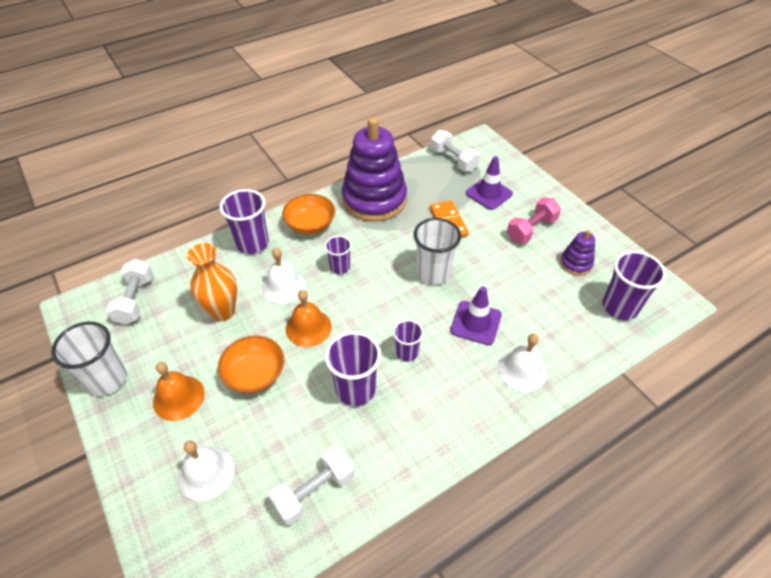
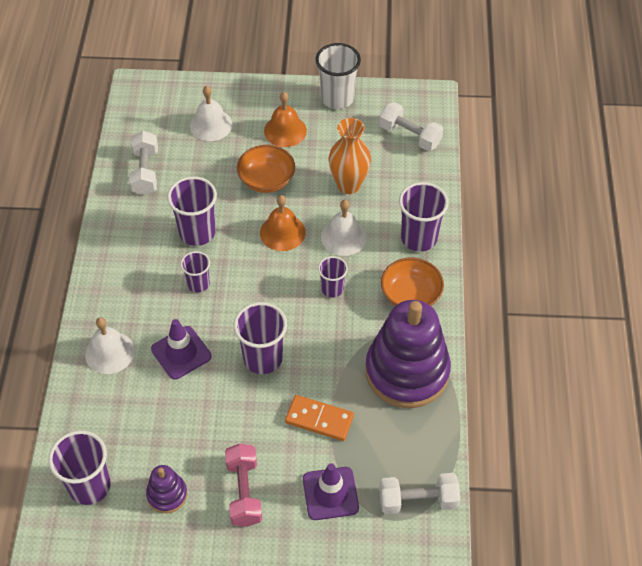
camera: 125 degrees right, 5 degrees up
white cup [414,218,461,285] -> purple cup [234,302,287,374]

